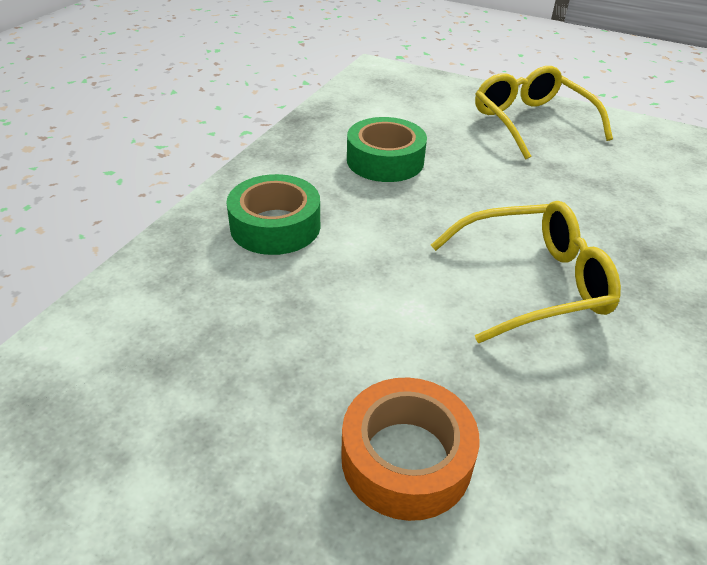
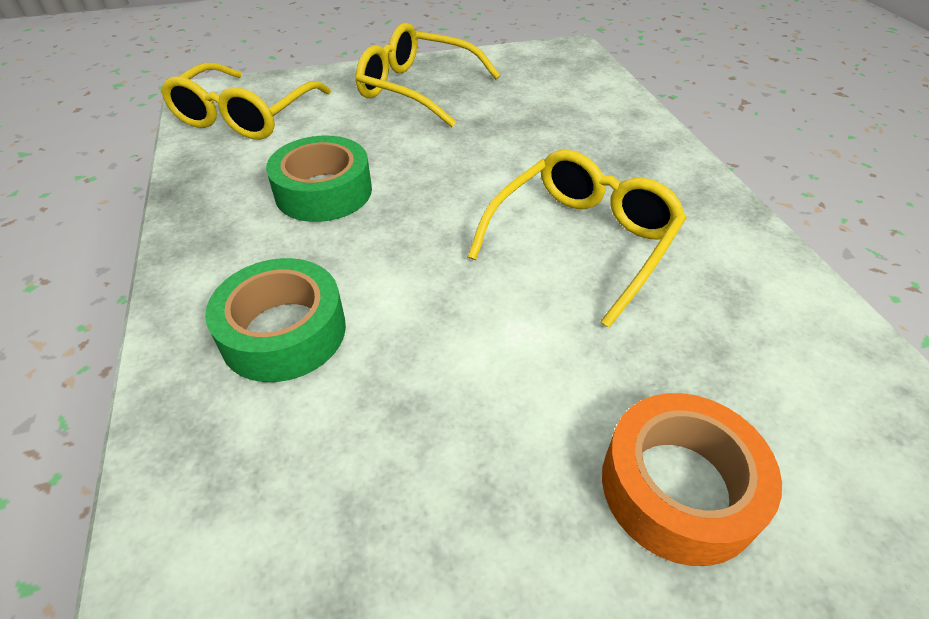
camera: 40 degrees left, 5 degrees up
none -> yellow glasses [161,63,331,140]

